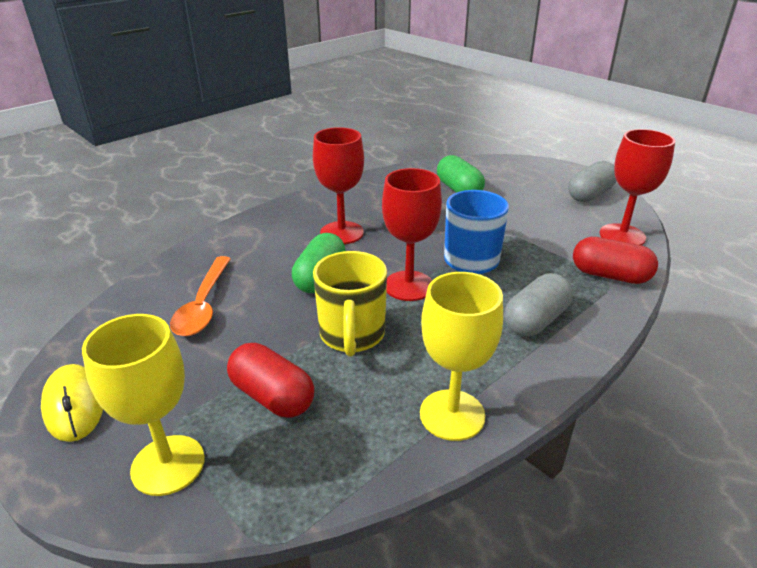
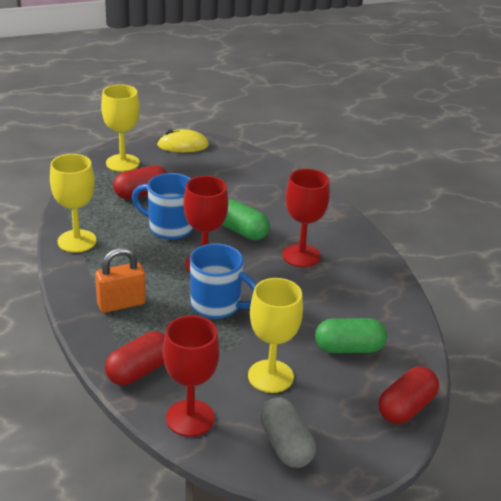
camera: 110 degrees right, 0 degrees up
orange spoon [170,256,231,336] -> none
yellow mug [313,251,387,356] -> blue mug [132,173,193,240]
grey capsule [504,273,573,336] -> orange padlock [95,248,146,313]
none -> yellow goblet [248,278,303,393]
none -> red capsule [378,366,439,424]

